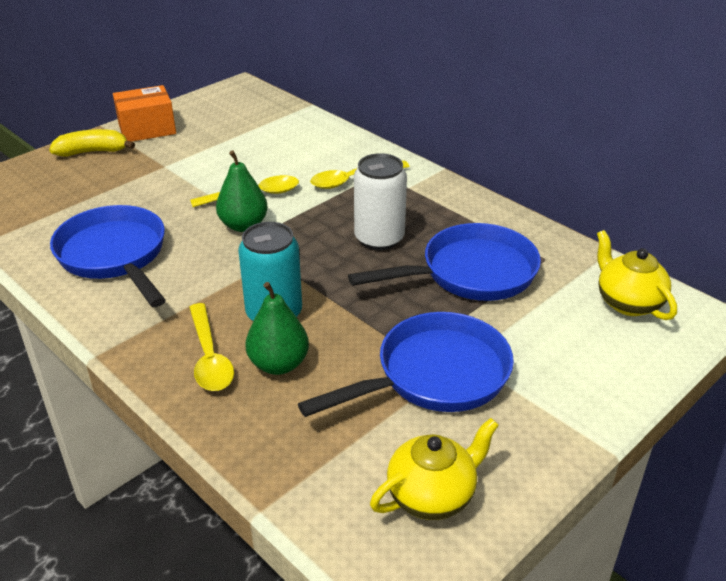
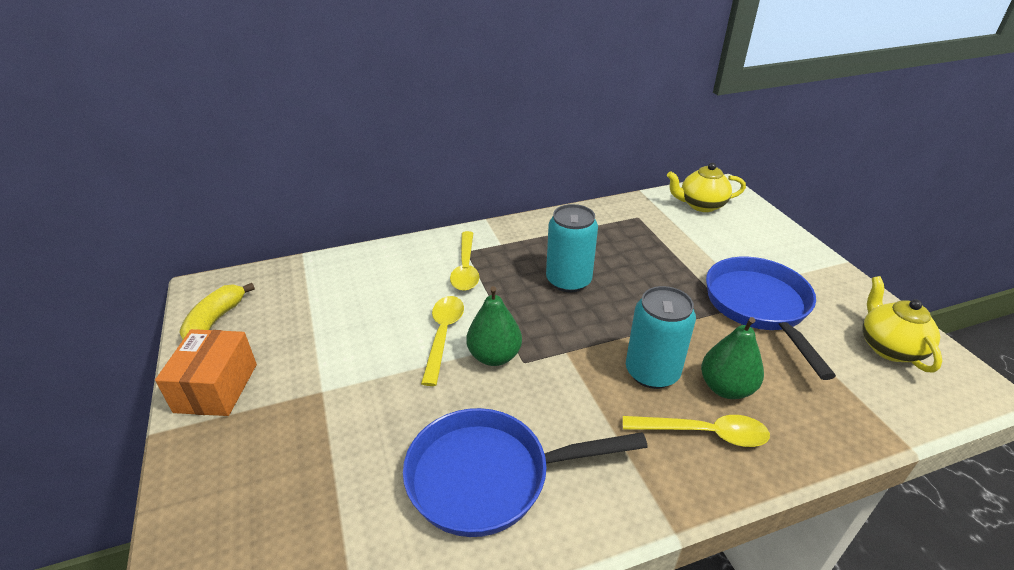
camera: 65 degrees left, 0 degrees up
yellow banana [49,129,135,157] -> yellow banana moved to [179,283,255,339]
blue pan [348,223,541,301] -> none
white can [354,153,407,250] -> turquoise can [546,204,598,292]

